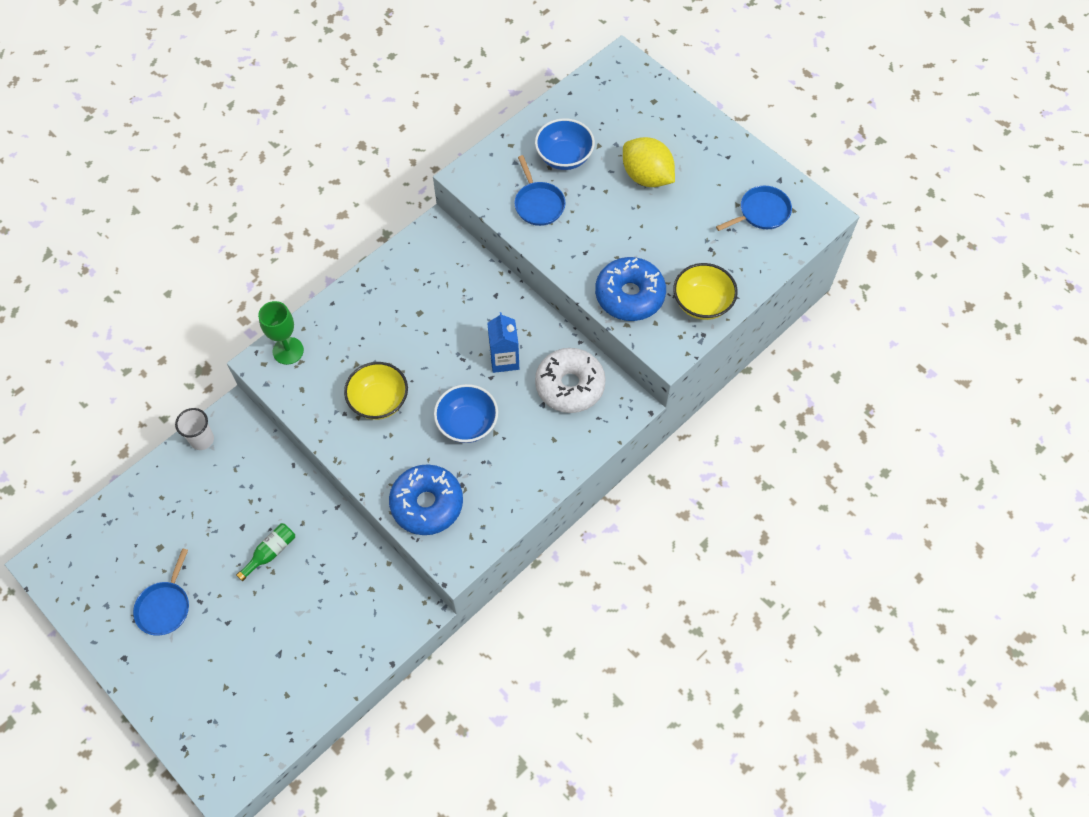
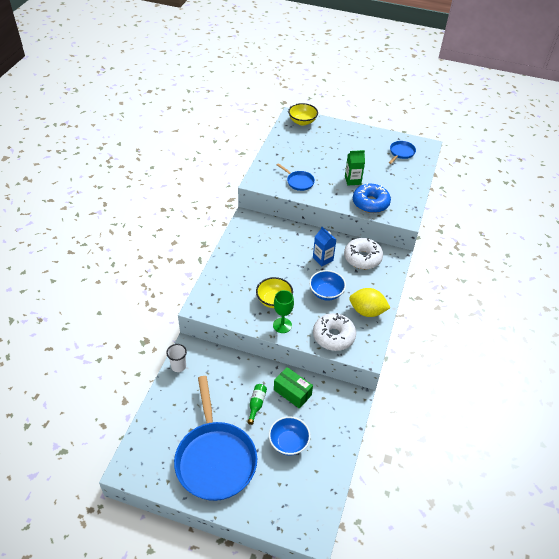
camera: 30 degrees left, 15 degrees down
blue pan [133,548,189,636] -> blue pan [174,376,257,501], size x2.29
green goblet [258,301,304,365] -> green goblet moved to [273,290,294,333]
blue donut [389,464,463,535] -> white donut [313,313,356,351]
blue bowl [535,118,595,170] -> blue bowl moved to [269,416,311,455]
yellow lemon [623,137,675,187] -> yellow lemon moved to [349,288,390,317]
yellow bowl [673,263,738,320] -> yellow bowl moved to [288,103,318,126]
none -> green box [274,367,313,409]
none -> green carton [345,150,365,186]

